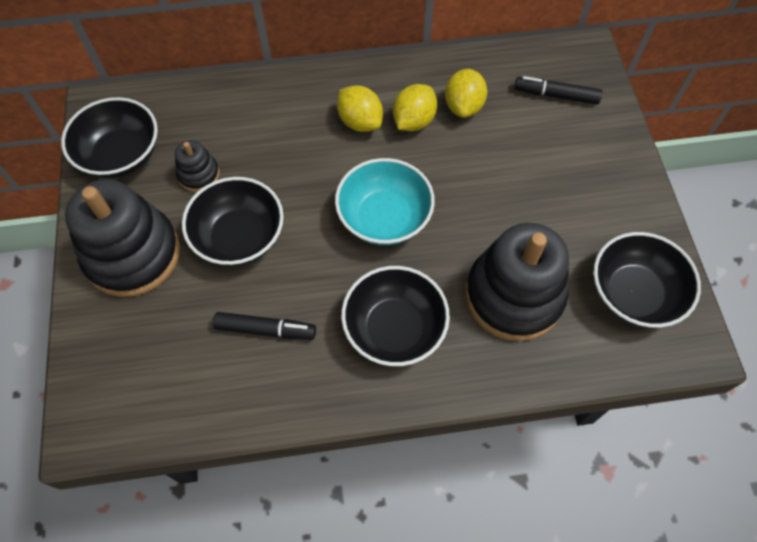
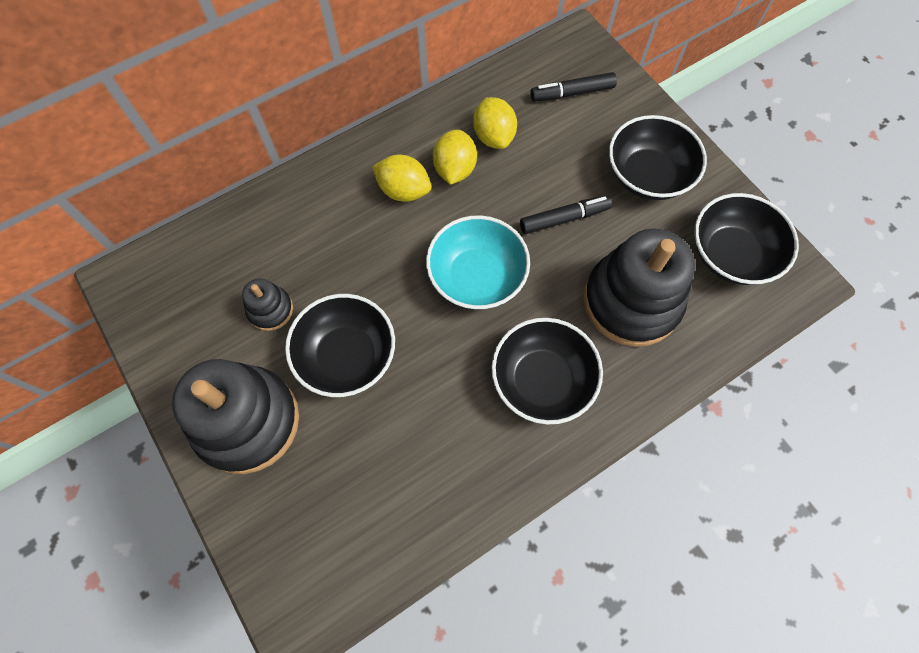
camera: 25 degrees left, 5 degrees up
black bowl [61,97,158,178] -> black bowl moved to [609,115,707,200]
black marker [213,312,316,340] -> black marker moved to [520,195,612,234]

